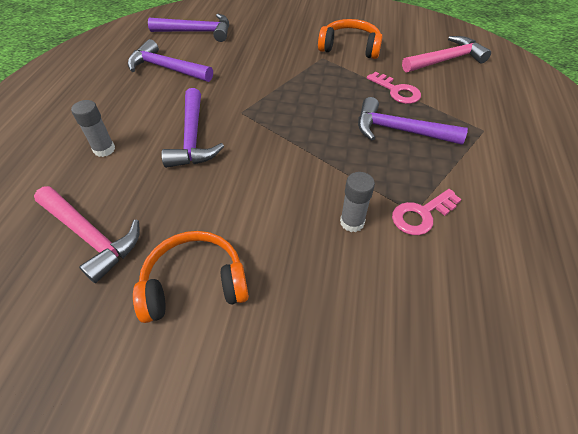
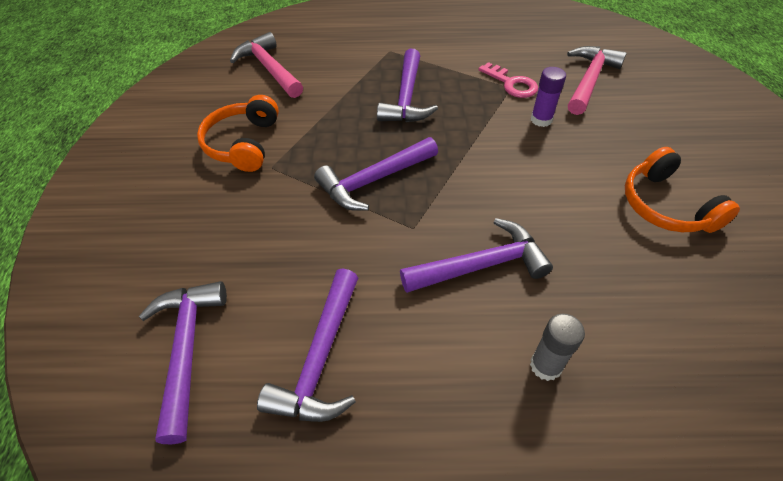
camera: 100 degrees left, 0 degrees up
pink hammer [34,186,140,283] -> pink hammer moved to [567,46,627,115]
grey glue stick [340,172,375,232] -> purple glue stick [531,67,566,127]
pink key [367,72,421,104] -> none
none -> purple hammer [314,137,438,211]

